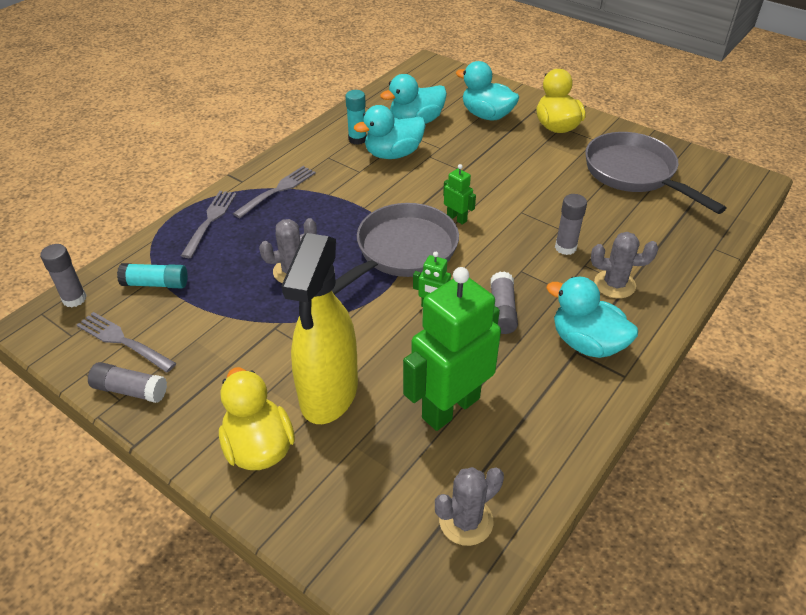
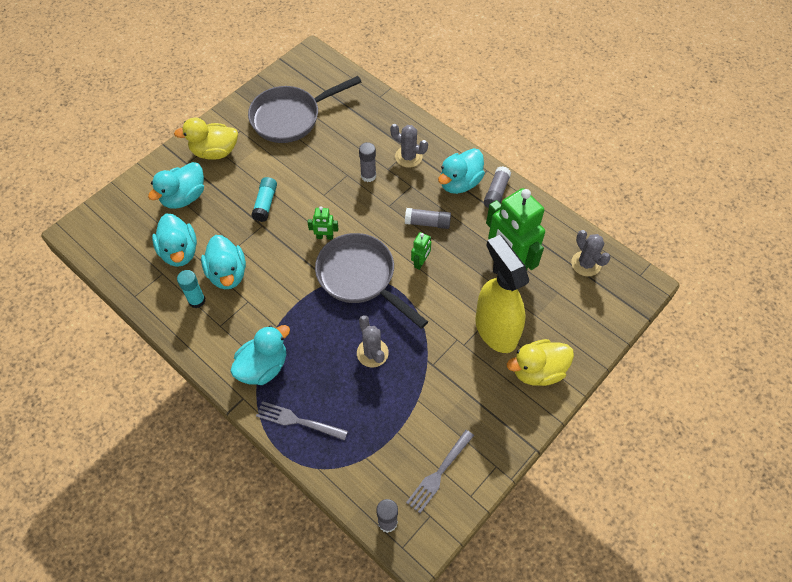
camera: 85 degrees left, 15 degrees up
grey glue stick [88,362,167,403] -> grey glue stick moved to [484,166,511,208]
turquoise glue stick [117,263,188,288] -> turquoise glue stick moved to [251,177,277,222]
grey fork [233,166,316,218] -> turquoise duck [230,325,290,385]
yellow spray bottle [281,233,358,424] -> yellow spray bottle turned 135 degrees counterclockwise [475,235,529,353]
green robot [443,164,476,225] -> green robot turned 135 degrees counterclockwise [308,206,338,240]
grey cactus [591,232,658,298] -> grey cactus turned 75 degrees counterclockwise [390,124,428,168]

